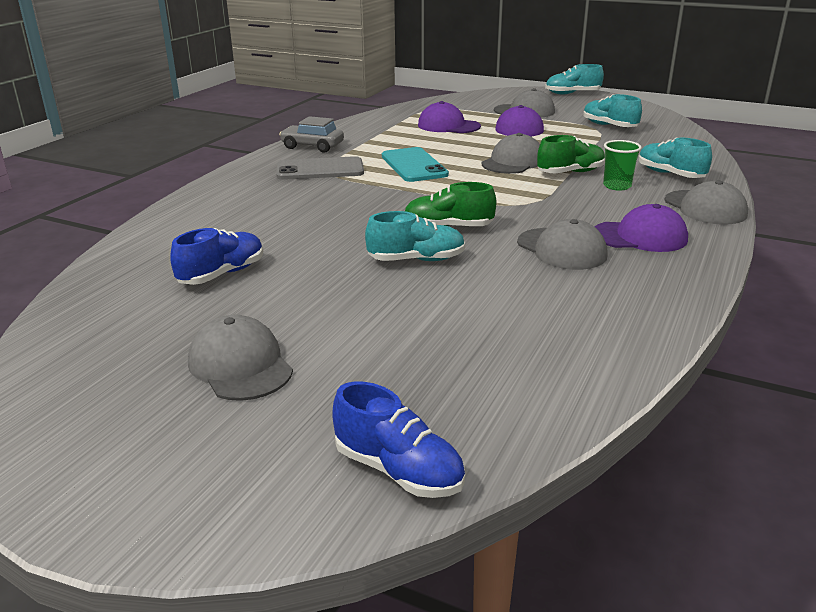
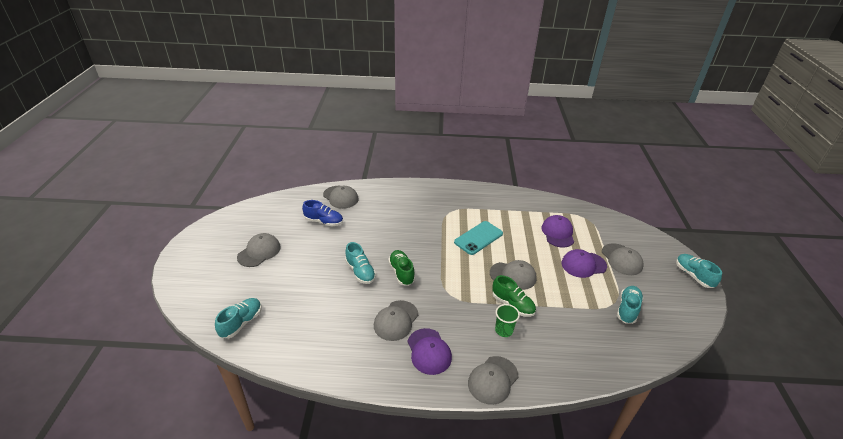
camera: 65 degrees right, 10 degrees up
grey phone [276,156,364,180] -> none
grey car [279,116,344,153] -> none
blue shoe [332,381,465,498] -> none
turquoise shoe [639,138,712,178] -> turquoise shoe moved to [215,298,262,338]
none -> grey cap [323,186,358,209]

